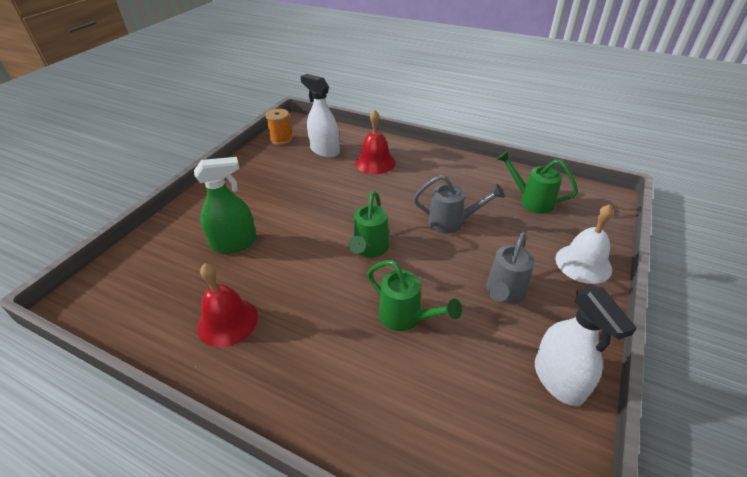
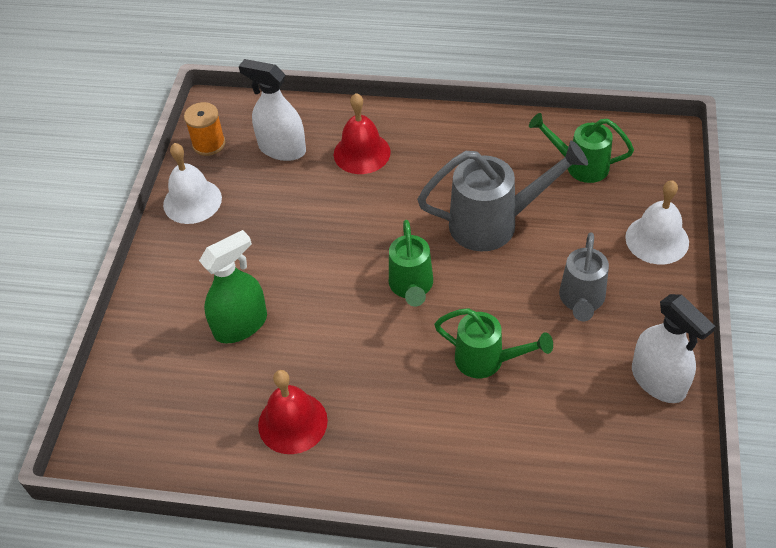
camera: 15 degrees left, 10 degrees up
grey watering can [414,175,505,234] -> grey watering can [417,141,588,252], size x1.53
none -> white bell [163,143,222,224]

